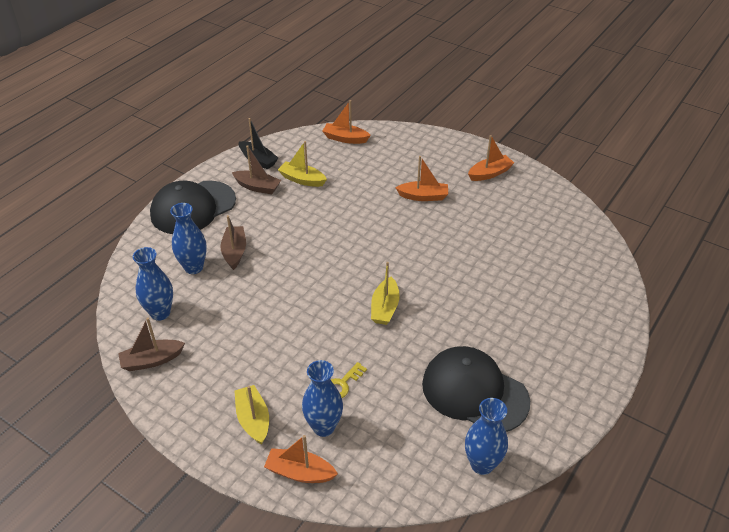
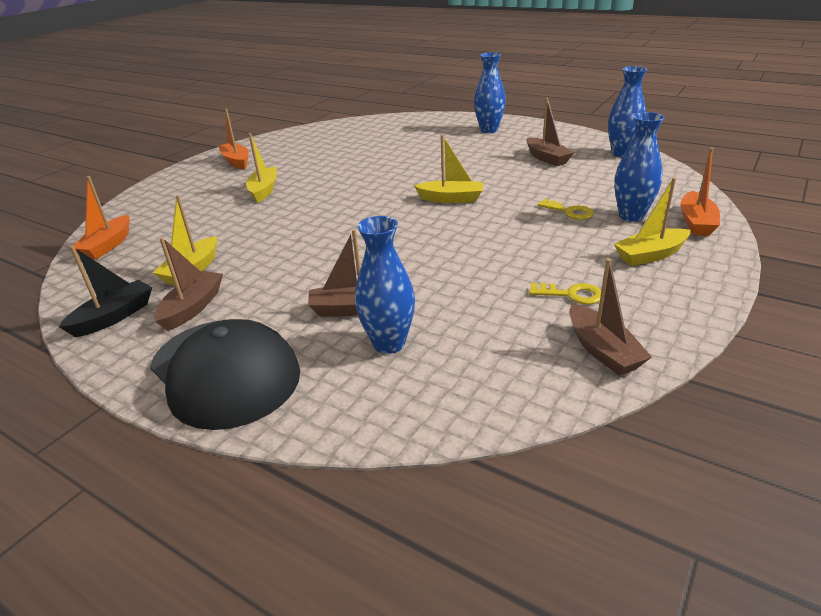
camera: 90 degrees left, 10 degrees down
blue vase [133,247,173,321] -> blue vase moved to [474,52,506,133]
orange boat [395,156,448,201] -> yellow boat [246,133,277,203]
black cap [422,346,530,432] -> brown boat [526,98,574,166]
none -> yellow key [529,283,601,305]

